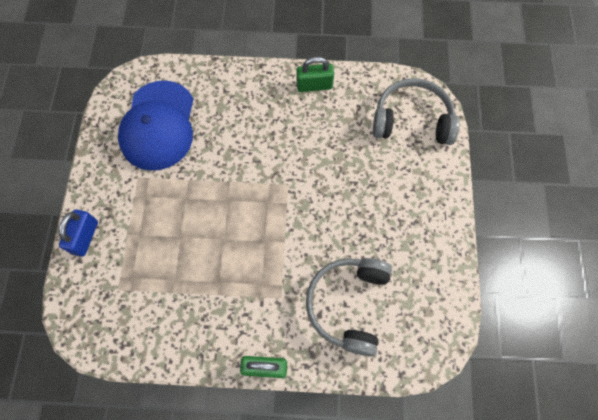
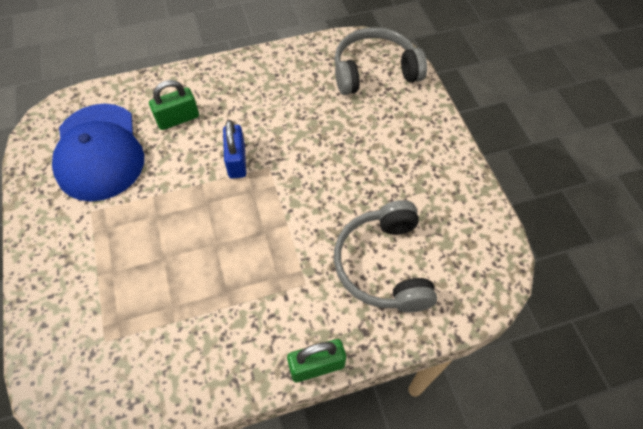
camera: 20 degrees left, 10 degrees down
blue padlock [59,209,98,257] -> blue padlock moved to [223,120,246,179]
green padlock [296,57,334,92] -> green padlock moved to [149,80,199,130]

